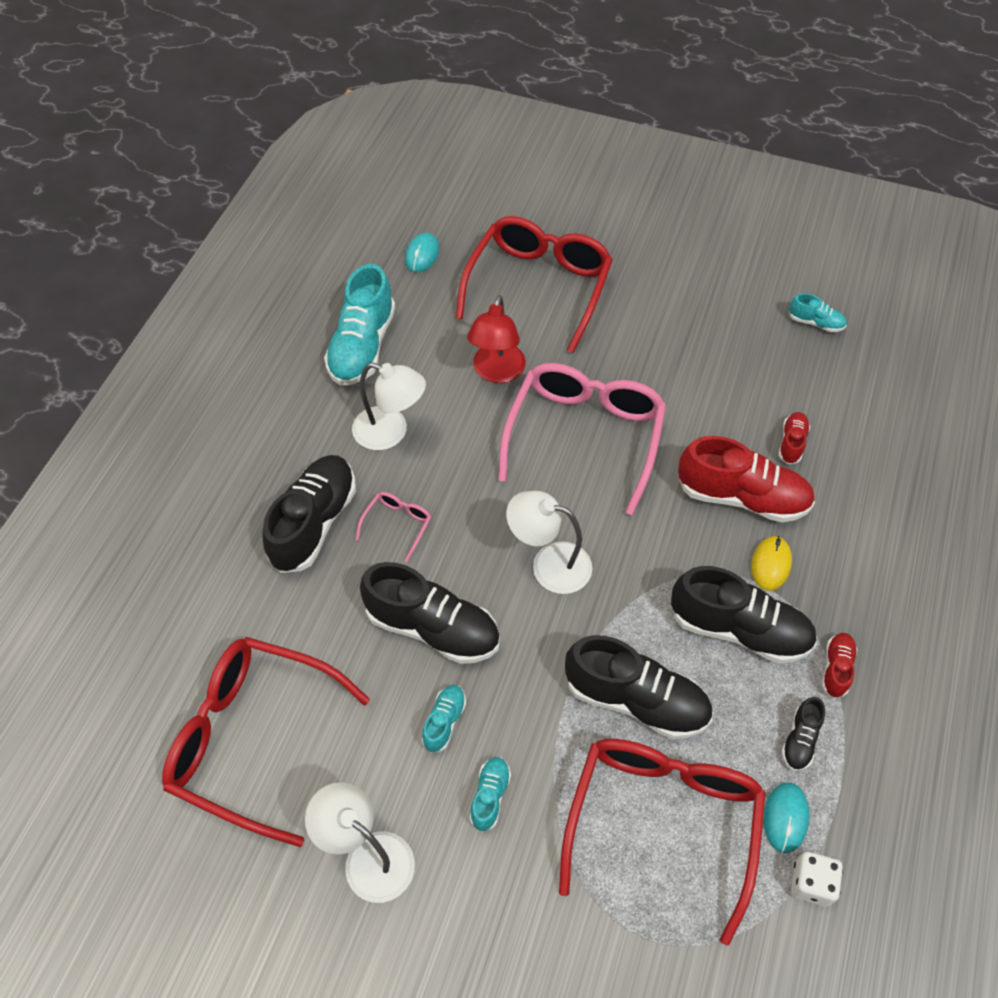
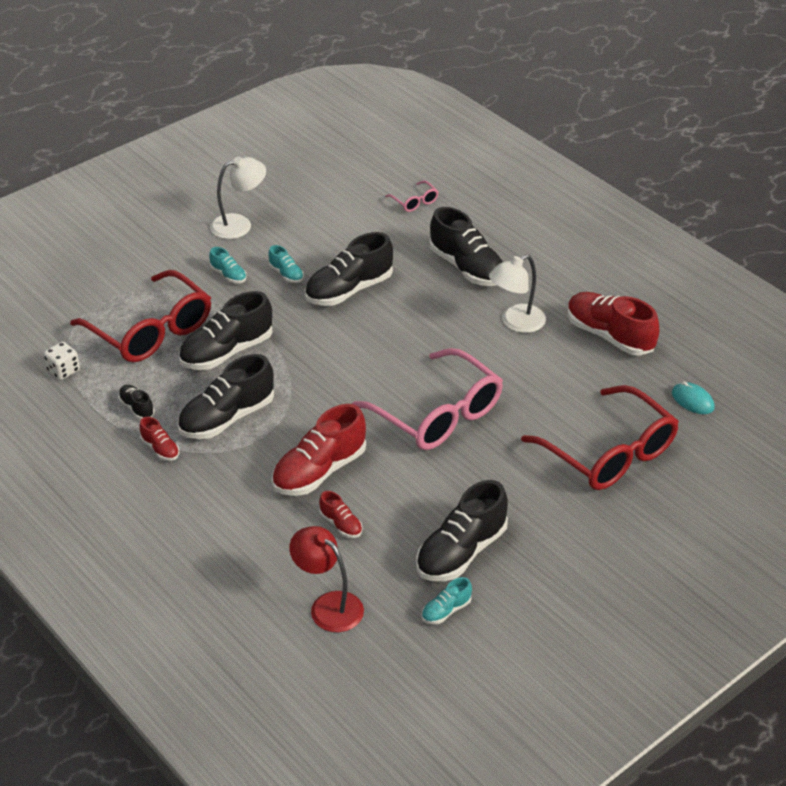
camera: 120 degrees right, 15 degrees down
red glasses [162,637,370,847] -> none
turquoise shoe [324,264,396,386] -> red shoe [568,292,659,355]
pink glasses [355,492,431,562] -> pink glasses moved to [385,181,439,212]
red lamp [467,295,526,383] -> red lamp moved to [289,526,364,632]
white lamp [506,491,593,594] -> none
yellow mouse [751,536,792,591] -> none
turquoise mouse [763,783,810,853] -> none
none -> black shoe [416,480,508,581]

